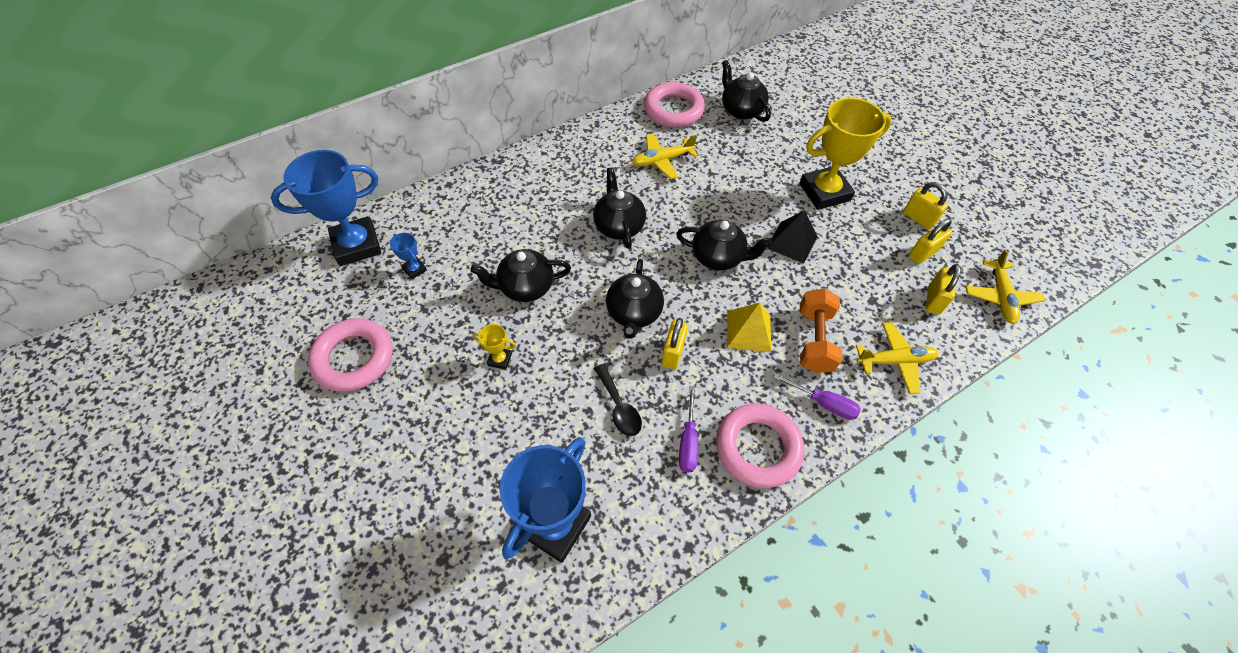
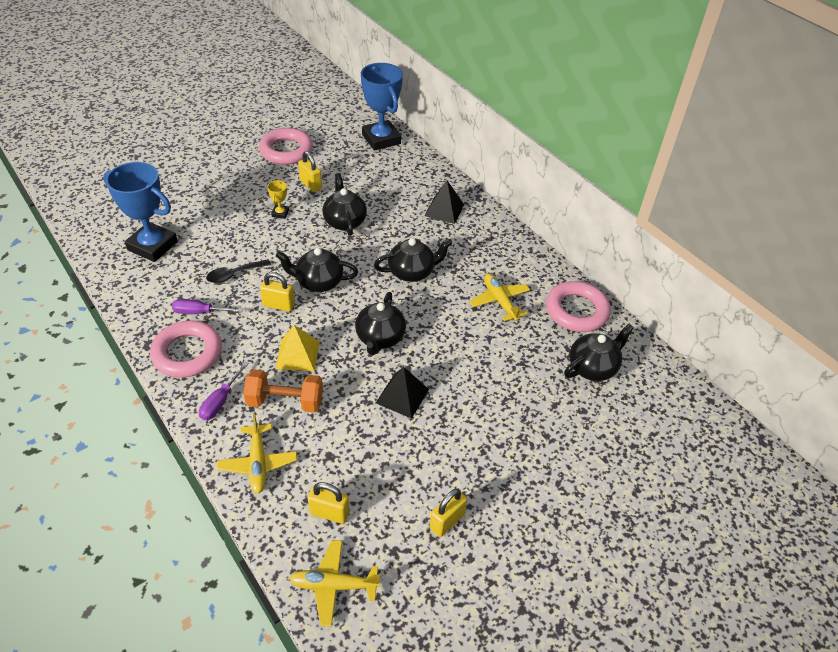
camera: 85 degrees right, 10 degrees down
blue trophy [390,233,427,279] -> none
yellow trophy [799,98,892,210] -> none
yellow padlock [909,219,952,264] -> yellow padlock moved to [298,151,322,192]
none -> black pyramid [424,180,464,224]

